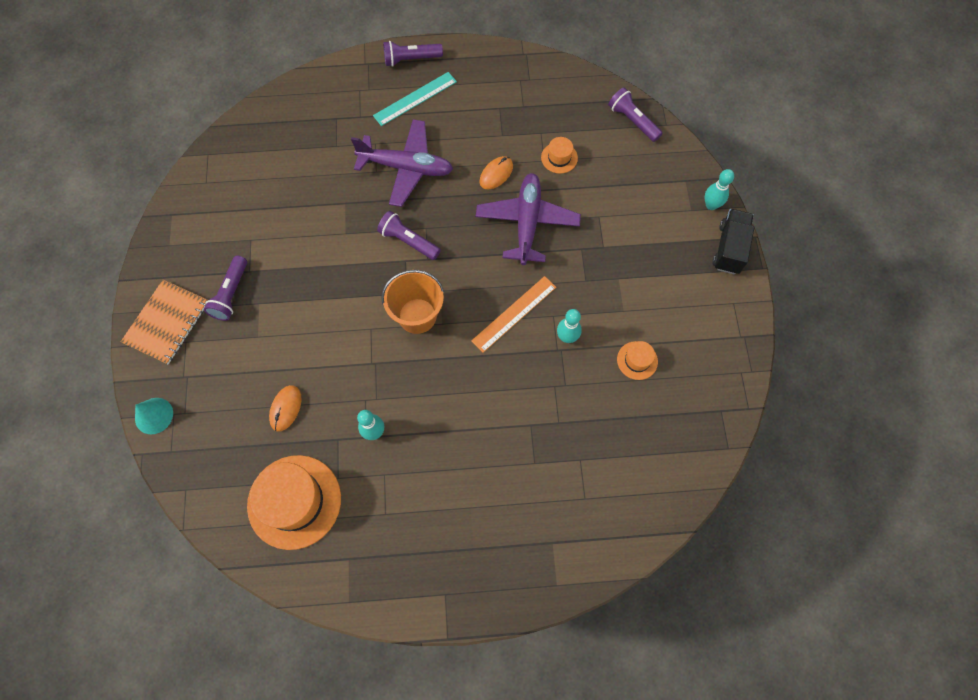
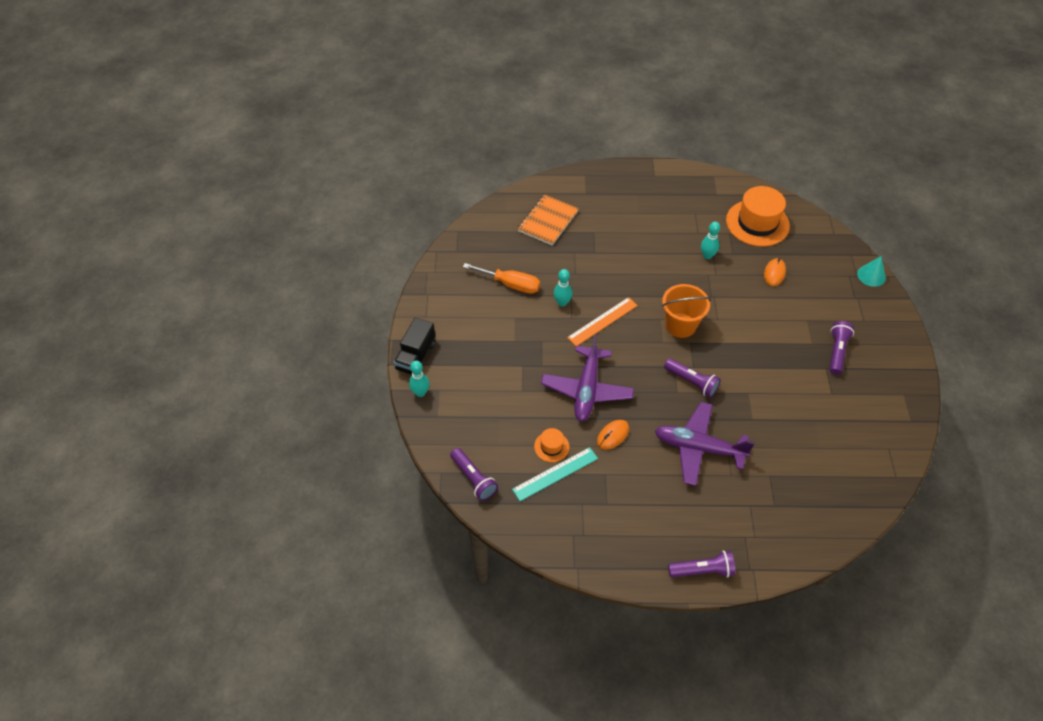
camera: 175 degrees left, 15 degrees down
orange notebook [121,279,208,364] -> orange notebook moved to [518,194,579,245]
turquoise ruler [373,72,457,126] -> turquoise ruler moved to [512,447,598,501]
orange hat [617,341,658,380] -> orange screwdriver [463,263,540,294]

